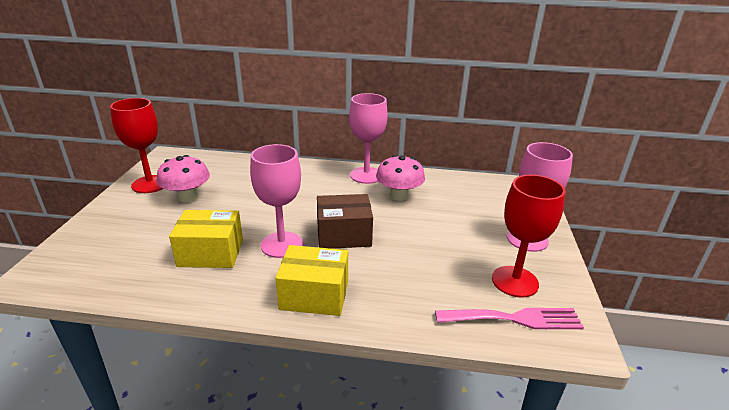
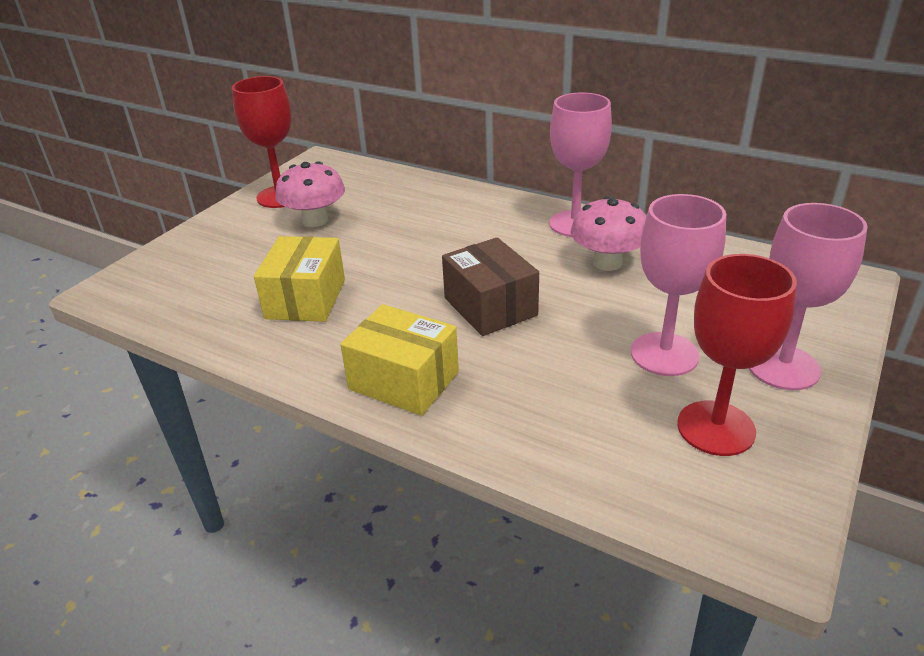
camera: 25 degrees right, 5 degrees up
yellow box [169,210,243,268] -> yellow box turned 75 degrees clockwise [254,236,345,322]
pink goblet [250,144,303,258] -> pink goblet moved to [631,194,726,376]
brown box [317,194,373,249] -> brown box turned 45 degrees clockwise [442,238,539,336]
pink fork [435,308,584,329] -> none

